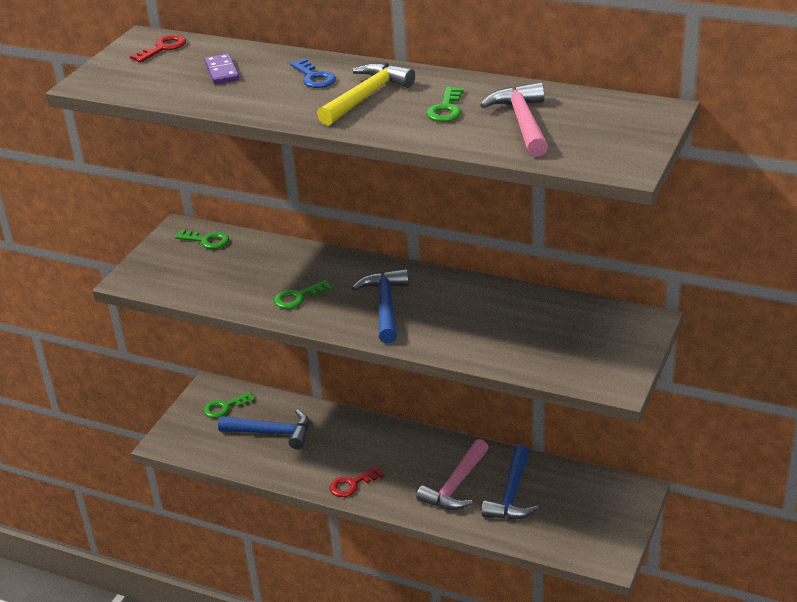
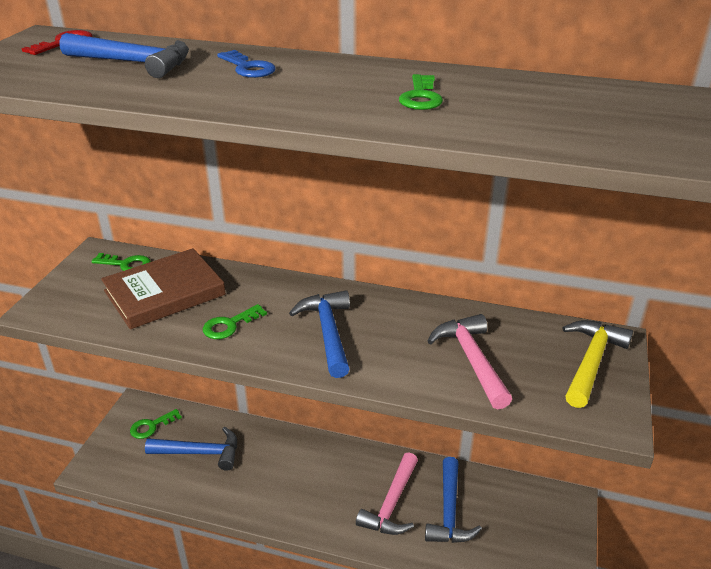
camera: 10 degrees left, 0 degrees up
purple domino [204,54,239,84] -> blue hammer [60,33,189,78]
yellow hammer [317,63,415,126] -> yellow hammer moved to [562,320,633,408]
red key [330,466,384,497] -> none
pink hammer [480,82,548,157] -> pink hammer moved to [428,314,512,409]
none -> brown book [101,248,226,329]

